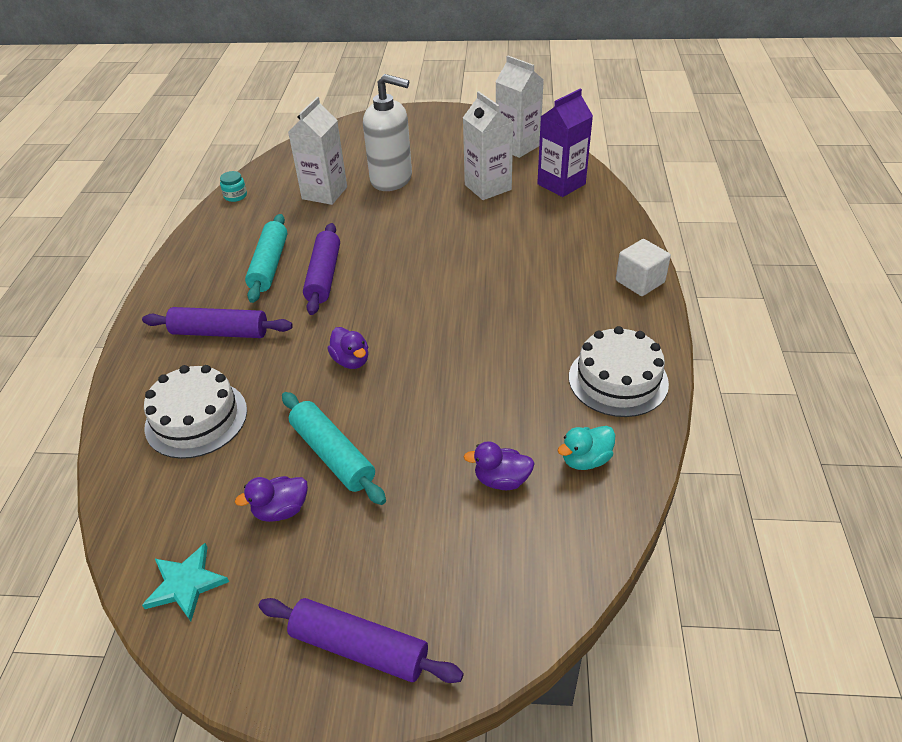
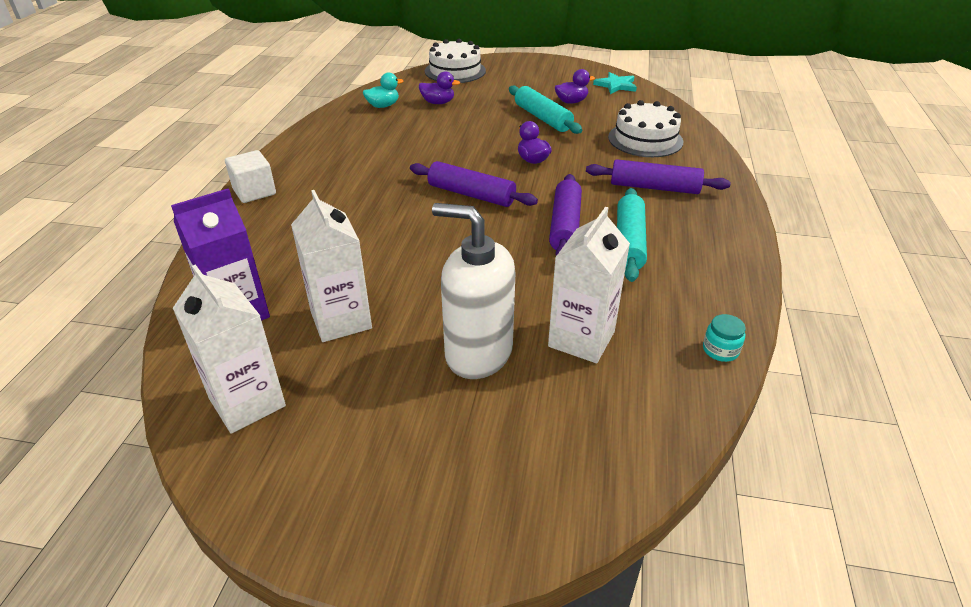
camera: 175 degrees left, 5 degrees down
purple rolling pin [258,598,464,683] -> purple rolling pin moved to [410,161,538,207]
white cake [569,326,669,417] -> white cake moved to [425,39,486,83]

